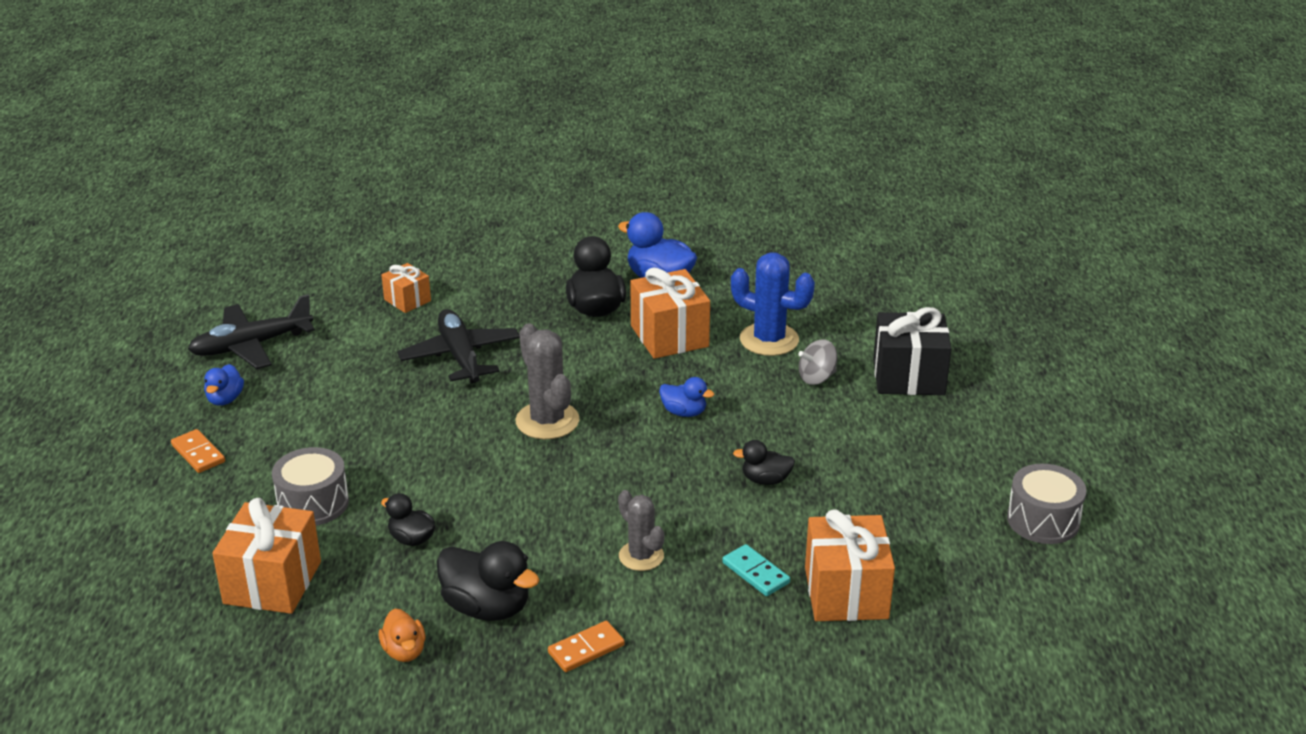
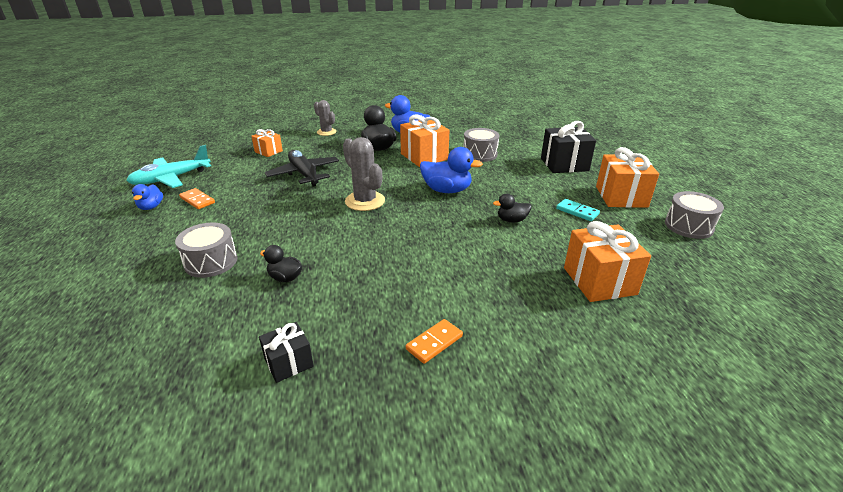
camera: 10 degrees left, 0 degrees up
orange domino [171,429,225,473] -> orange domino moved to [179,188,215,209]
black plane [188,294,315,369] -> turquoise plane [126,145,211,188]
orange gift [212,498,321,614] -> orange gift moved to [596,147,659,208]
orange duck [379,608,425,662] -> black gift [259,322,314,383]
black duck [437,541,539,621] -> none
grey cactus [618,490,664,571] -> grey cactus moved to [314,100,336,136]
blue duck [659,377,714,417] -> blue duck [420,147,483,193], size x1.74
turquoise domino [722,544,790,596] -> turquoise domino moved to [556,199,600,221]
blue cactus [731,252,815,356] -> grey drum [463,128,499,162]
grey spinning top [798,340,837,385] -> none

